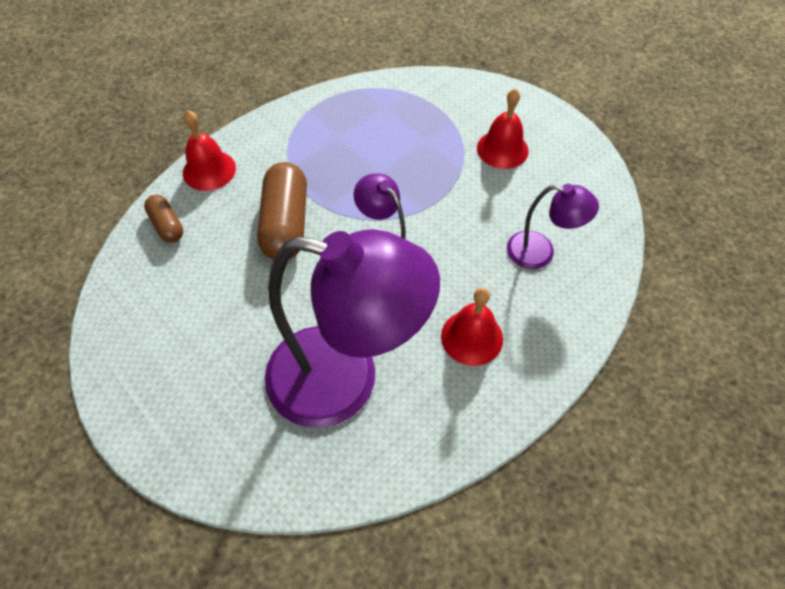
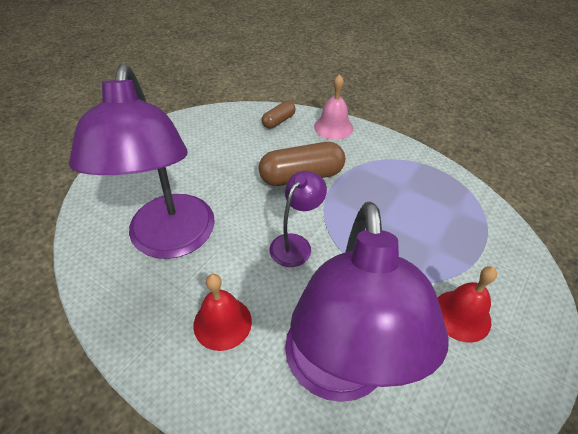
camera: 75 degrees right, 10 degrees down
red bell [183,110,236,191] -> pink bell [314,74,353,140]
purple lamp [507,184,599,269] -> purple lamp [285,201,449,402], size x2.10

